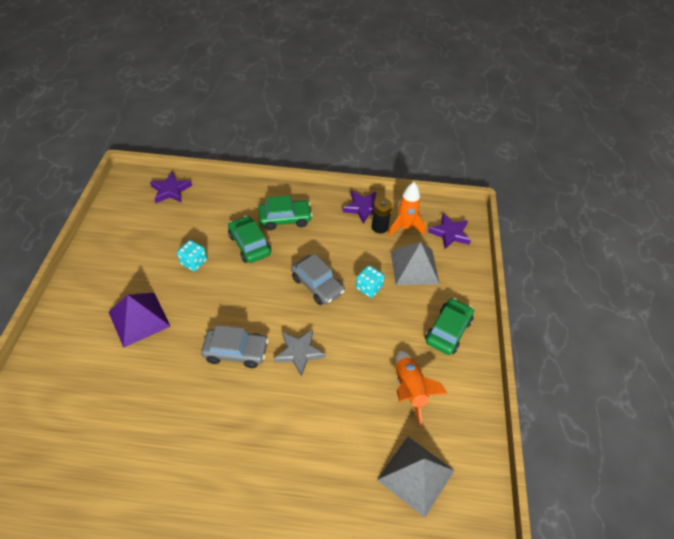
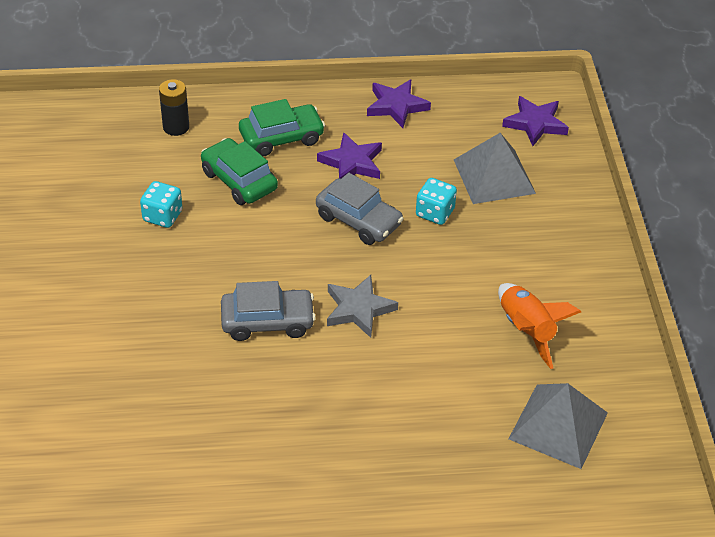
camera: 10 degrees left, 5 degrees down
purple pyramid [109,293,171,348] -> none
purple star [150,172,192,203] -> purple star moved to [317,132,382,179]
black battery [371,198,392,233] -> black battery moved to [159,79,189,136]
orange rocket [388,182,426,237] -> none
green car [425,298,474,355] -> none

